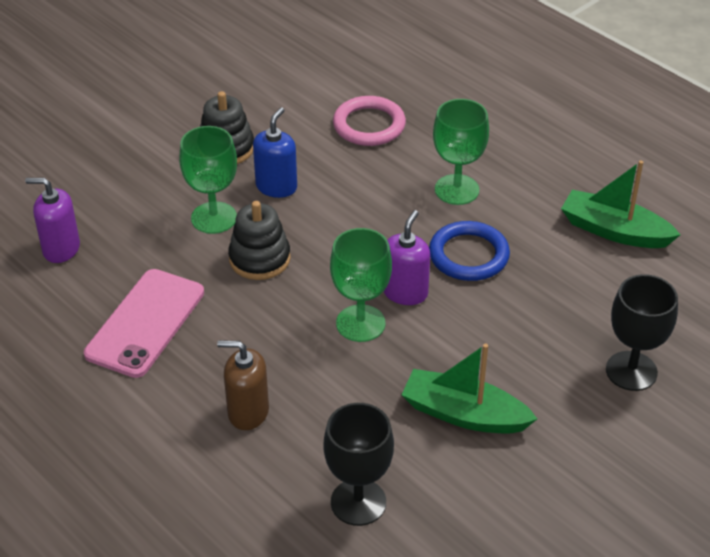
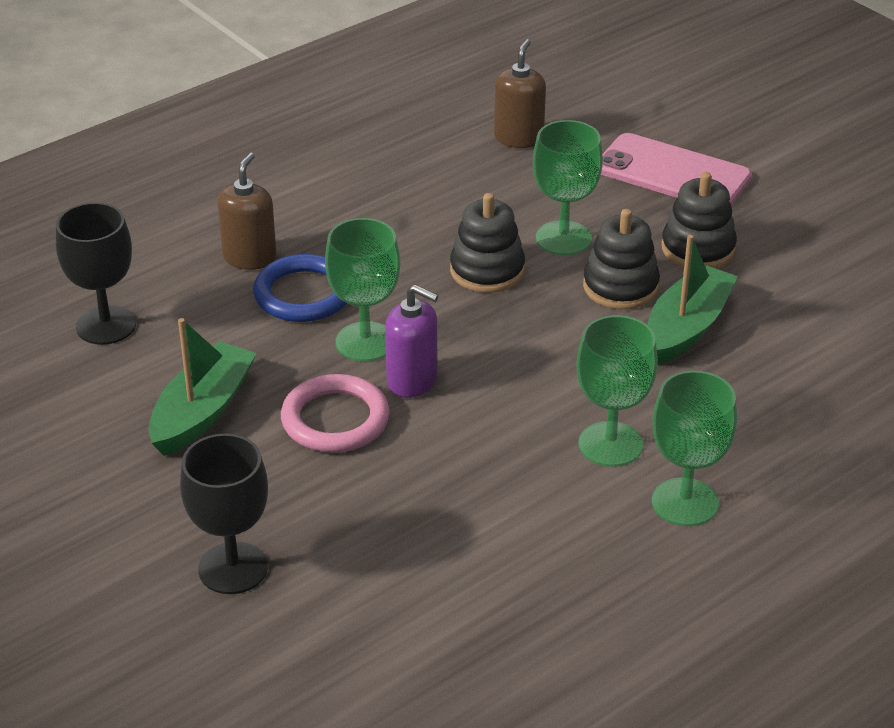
camera: 95 degrees right, 5 degrees down
purple soap dispenser [25,178,80,263] -> brown soap dispenser [494,39,546,148]
pink phone [84,269,204,378] -> pink phone moved to [601,133,752,206]
blue soap dispenser [253,107,297,198] -> black stacking toy [583,209,660,310]
pink ring [333,96,406,146] -> pink ring moved to [281,374,390,452]
blue ring [429,221,510,281] -> blue ring moved to [253,254,347,322]
green boat [561,160,680,248] -> green boat moved to [648,235,738,365]
none -> green goblet [652,370,737,526]

